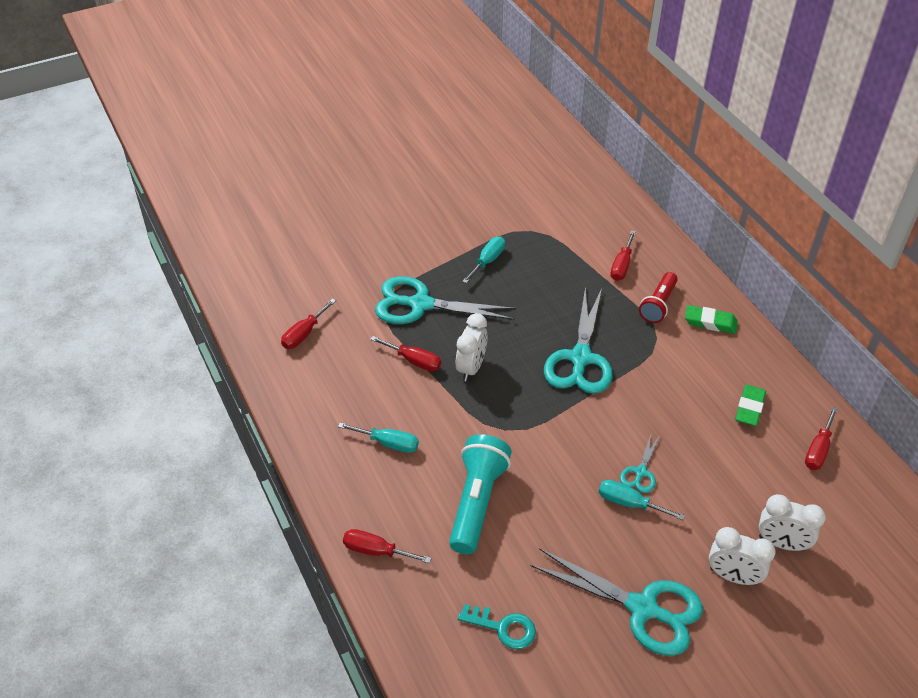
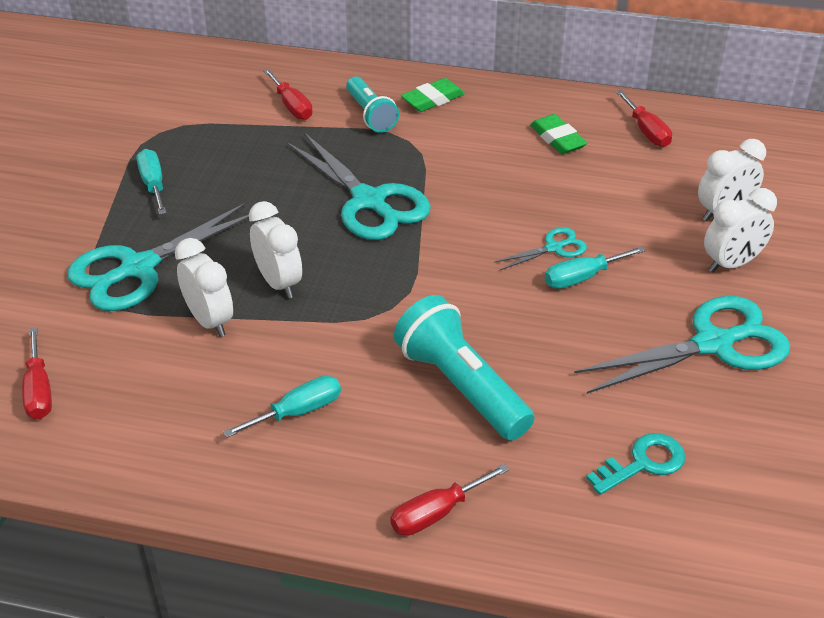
camera: 50 degrees left, 5 degrees down
red screwdriver [370,336,441,371] -> white clock [175,238,233,337]
turquoise scissors [620,435,660,493] -> turquoise scissors turned 90 degrees counterclockwise [494,227,587,270]
red flashlight [639,272,678,323] -> turquoise flashlight [346,76,399,133]

